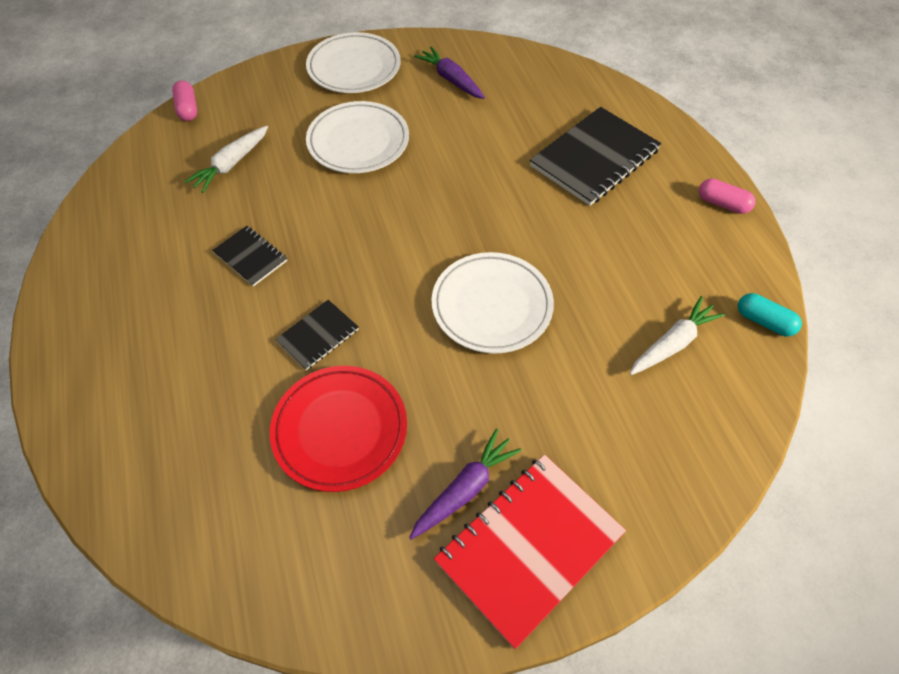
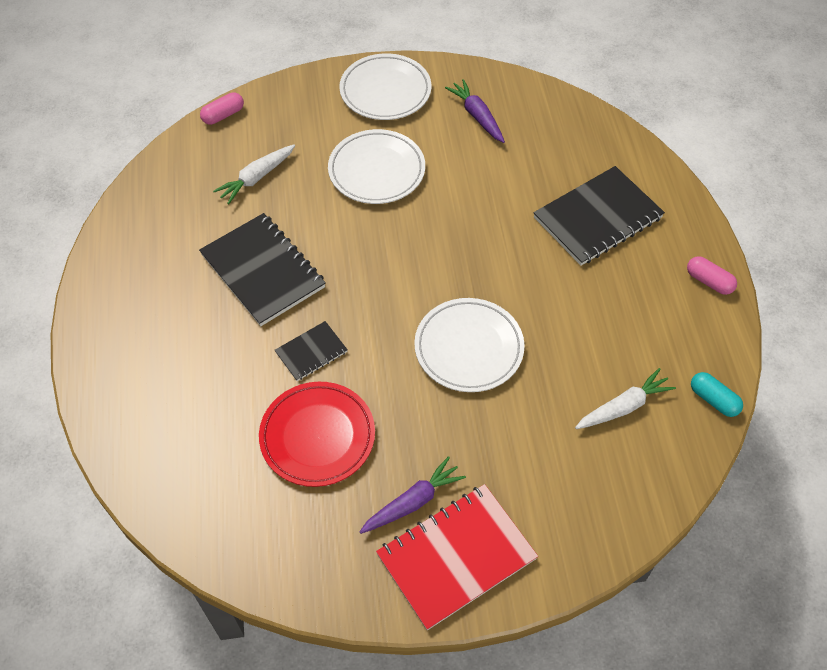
camera: 10 degrees right, 0 degrees up
pink capsule [172,81,197,121] -> pink capsule turned 60 degrees clockwise [200,92,244,125]
black notebook [212,226,287,287] -> black notebook [199,213,326,326], size x1.95

